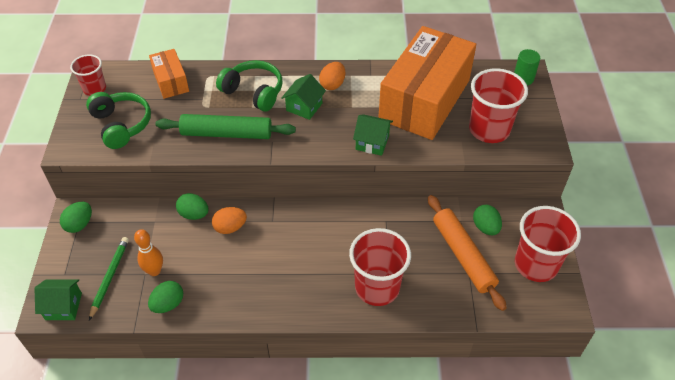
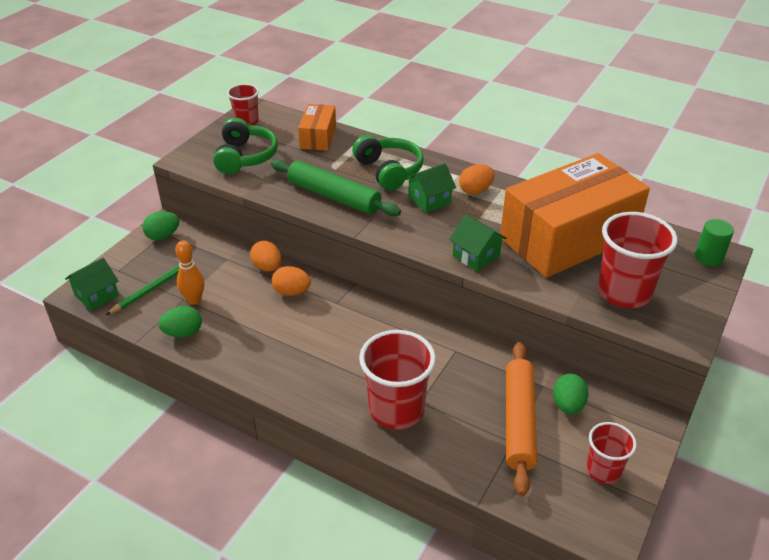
camera: 30 degrees right, 10 degrees down
green house [34,279,82,320] -> green house turned 75 degrees counterclockwise [65,258,119,311]
green egg [176,193,209,220] -> orange egg [250,241,281,271]
red cup [515,206,581,282] -> red cup [586,422,637,484], size x0.59

